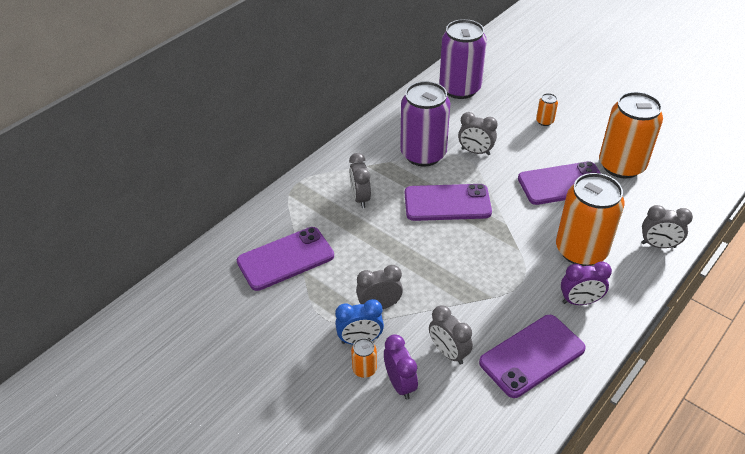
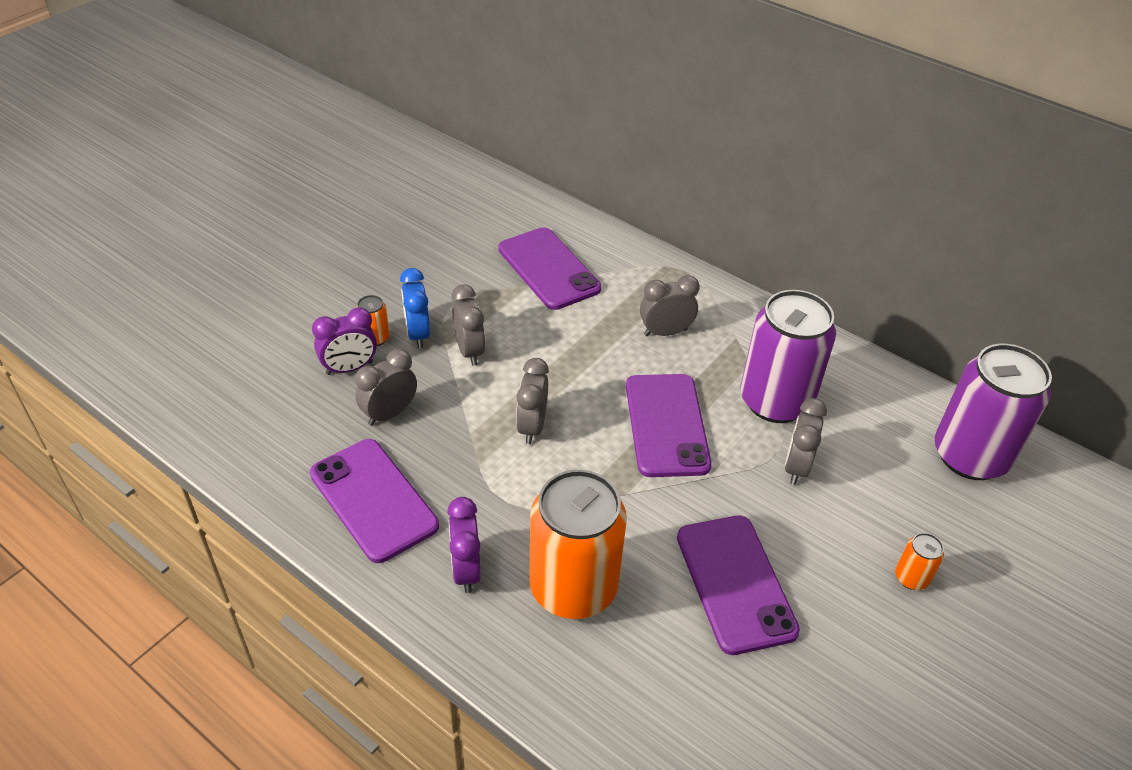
camera: 85 degrees right, 0 degrees up
orange can [599,92,663,179] -> none
grey clock [641,205,693,248] -> grey clock moved to [516,358,549,444]

